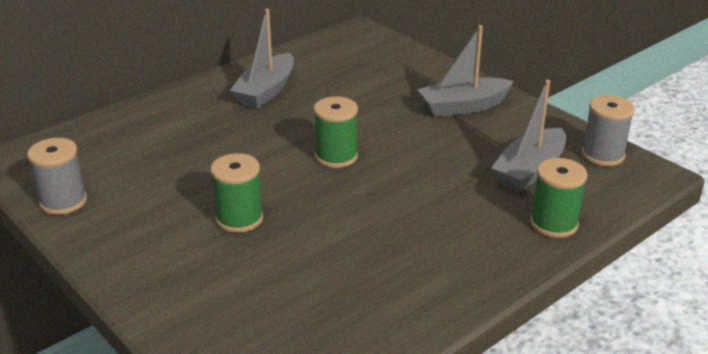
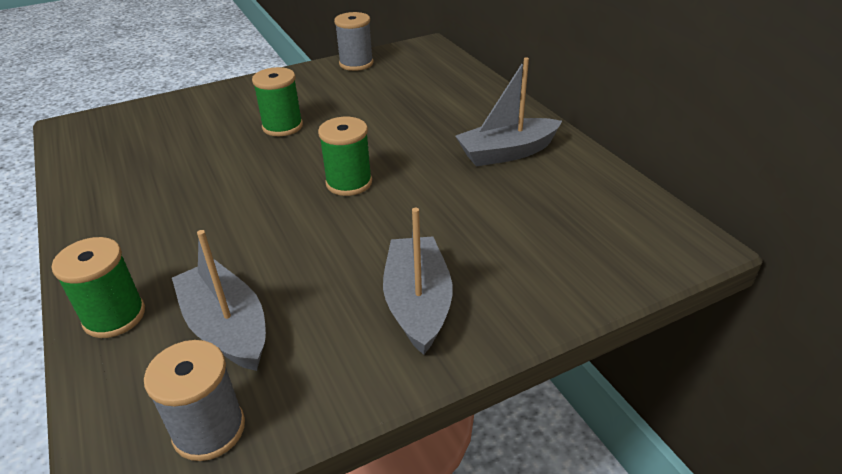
camera: 105 degrees right, 5 degrees up
grey boat [230,9,294,109] -> grey boat turned 60 degrees counterclockwise [455,57,562,166]

